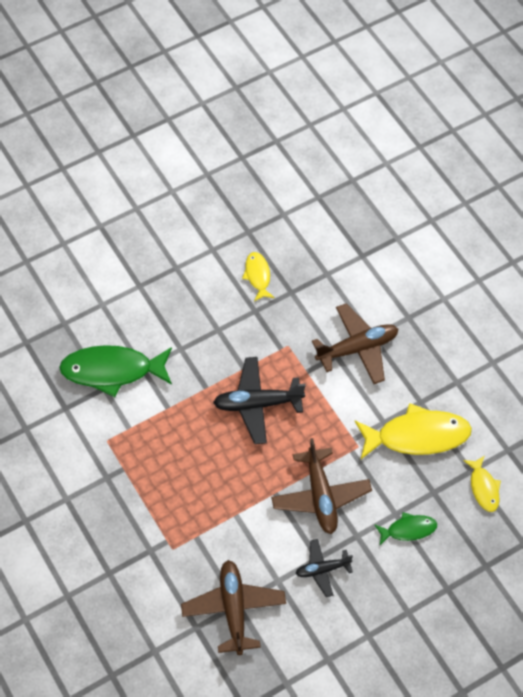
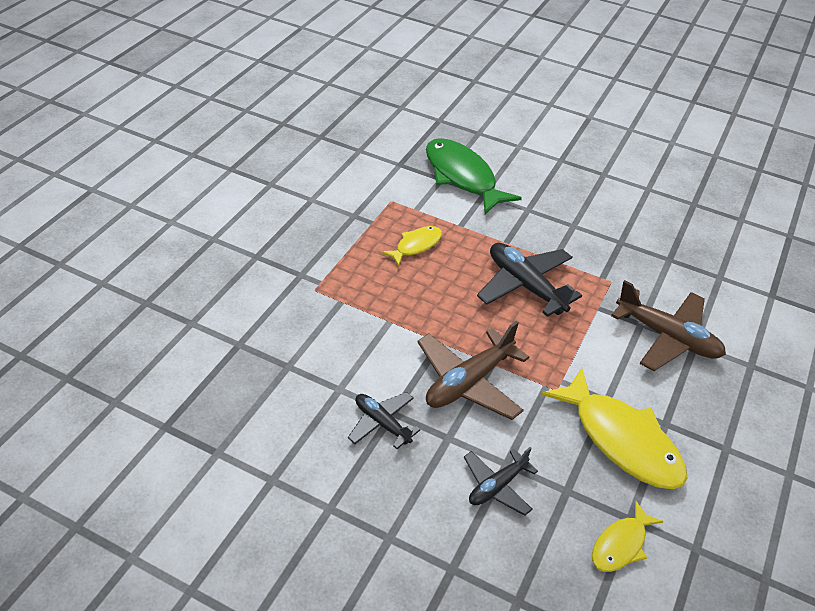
camera: 55 degrees right, 15 degrees down
brown plane [181,560,286,655] -> none
yellow fish [242,252,275,301] -> yellow fish moved to [381,226,442,266]
green fish [374,512,437,545] -> black plane [464,447,538,516]

